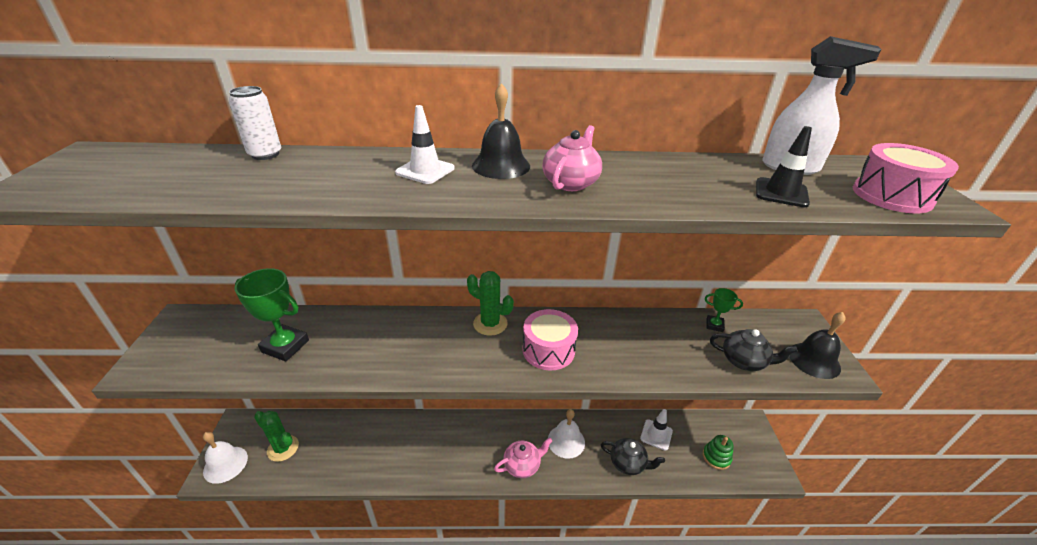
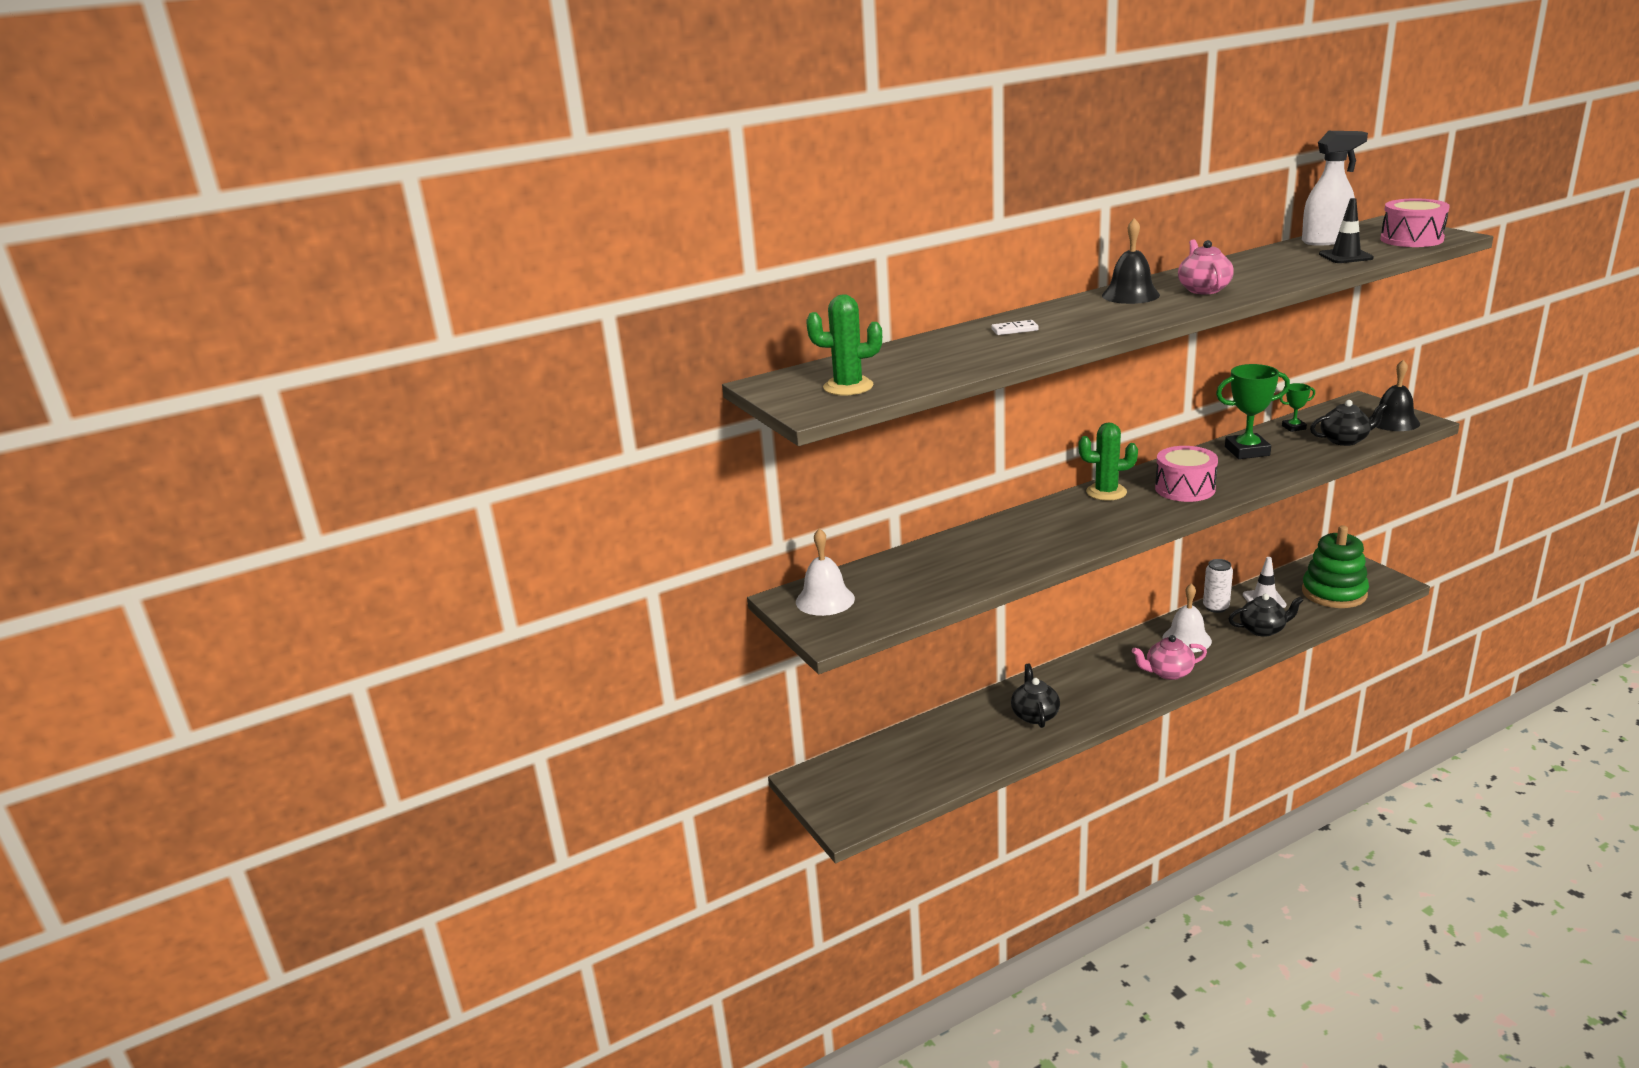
camera: 25 degrees left, 10 degrees down
white bell [203,432,248,484] -> white bell moved to [796,528,855,616]
white can [229,86,281,160] -> white can moved to [1203,559,1233,613]
green trophy [234,268,309,362] -> green trophy moved to [1216,364,1290,459]
green cactus [254,411,299,462] -> green cactus moved to [806,294,882,395]
white traffic cone [395,105,455,184] -> none
pink teapot [494,438,552,478] -> pink teapot turned 135 degrees counterclockwise [1132,635,1207,680]
green stacking toy [703,435,733,470] -> green stacking toy [1302,525,1369,608], size x1.89
none -> white domino [991,320,1039,335]
none -> black teapot [1011,664,1060,728]

